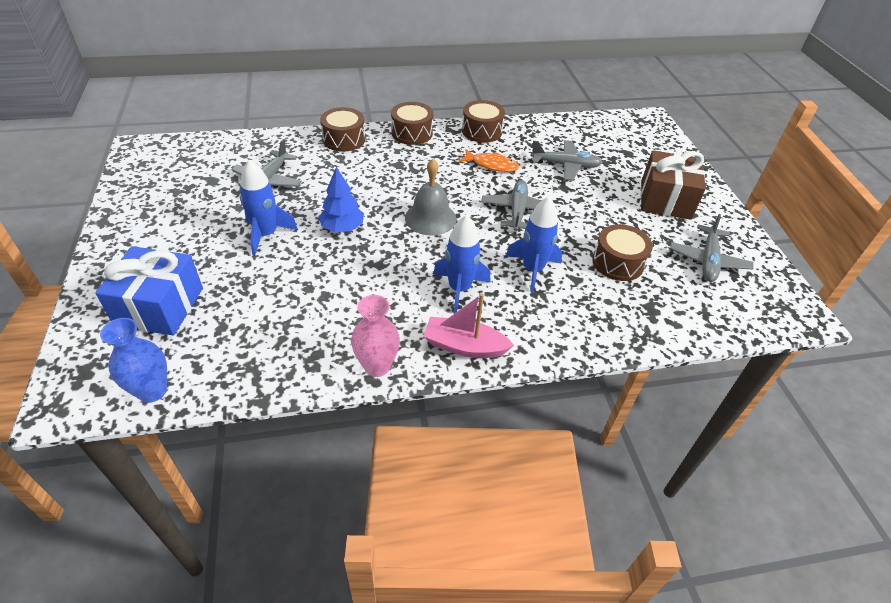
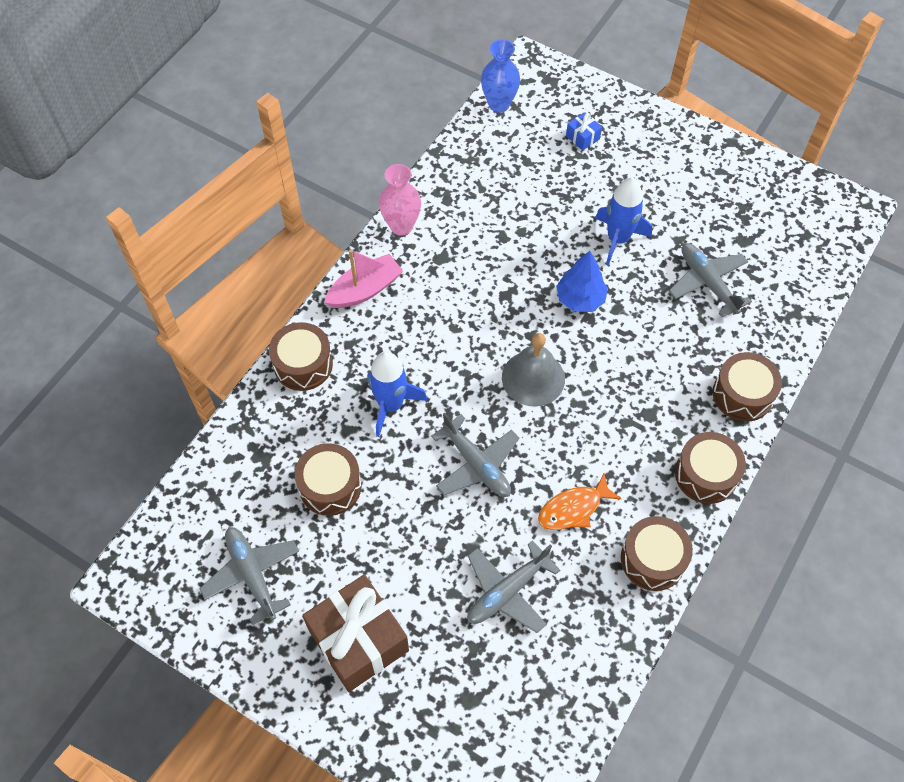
camera: 135 degrees right, 15 degrees up
blue gift [95,246,203,335] -> blue gift [566,112,602,151], size x0.42
blue rocket [433,215,491,314] -> none
none -> brown drum [269,322,333,391]

